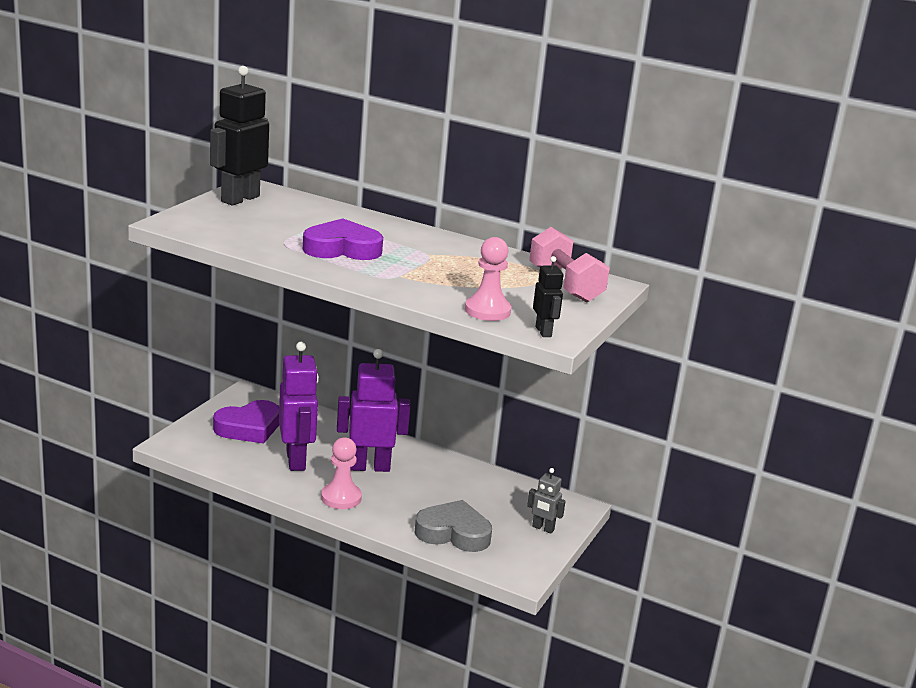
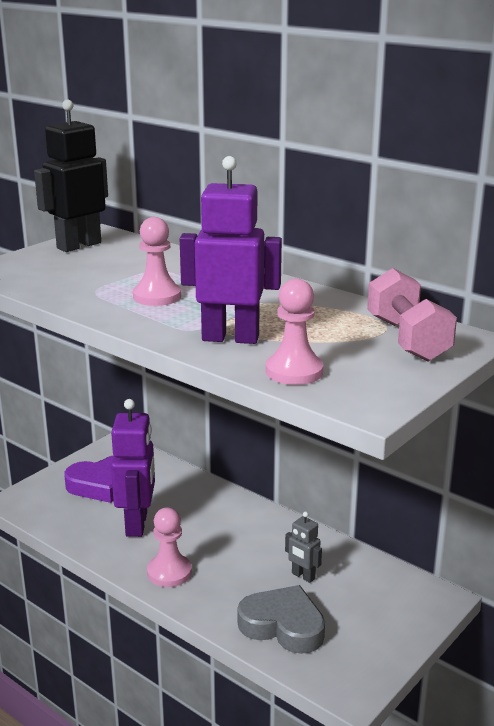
camera: 15 degrees right, 0 degrees up
purple heart [303,218,383,260] -> pink pawn [133,217,181,306]
purple robot [337,349,411,472] -> purple robot moved to [180,156,282,344]
grey robot [527,468,566,534] -> grey robot moved to [285,511,322,583]
black robot [533,256,564,337] -> none

